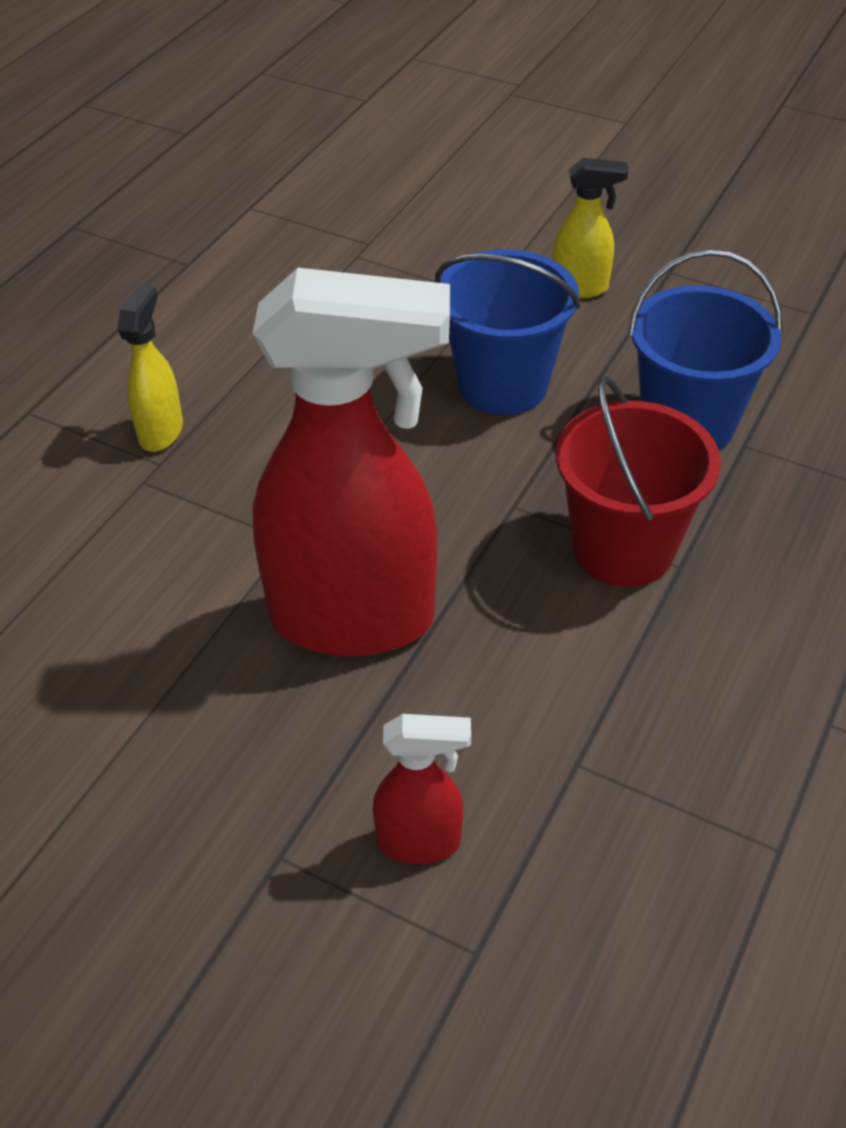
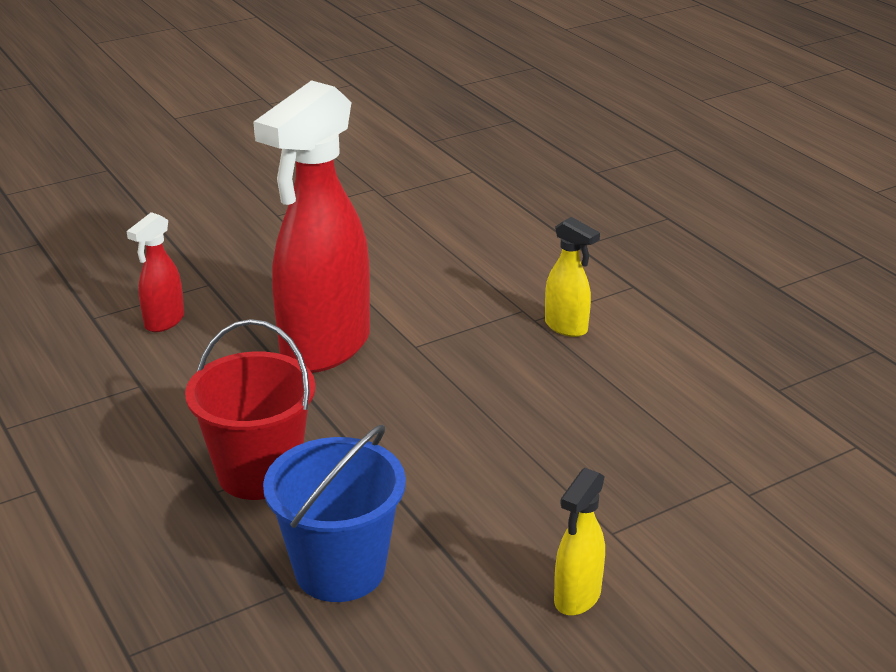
camera: 120 degrees right, 15 degrees down
blue bucket [435,249,581,415] -> none

